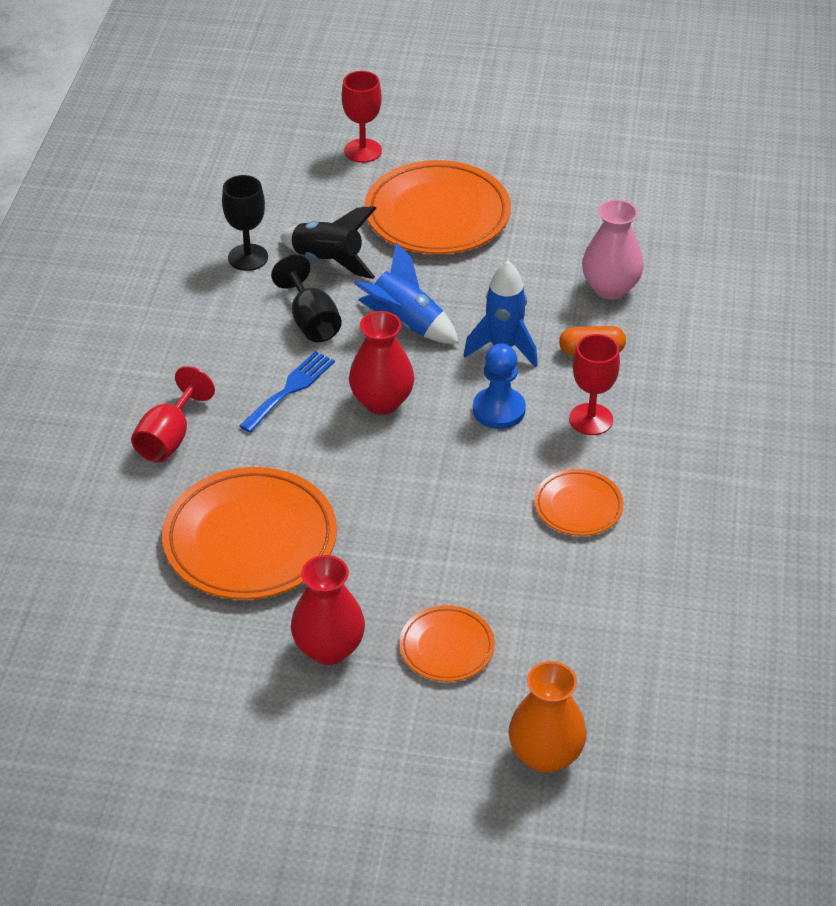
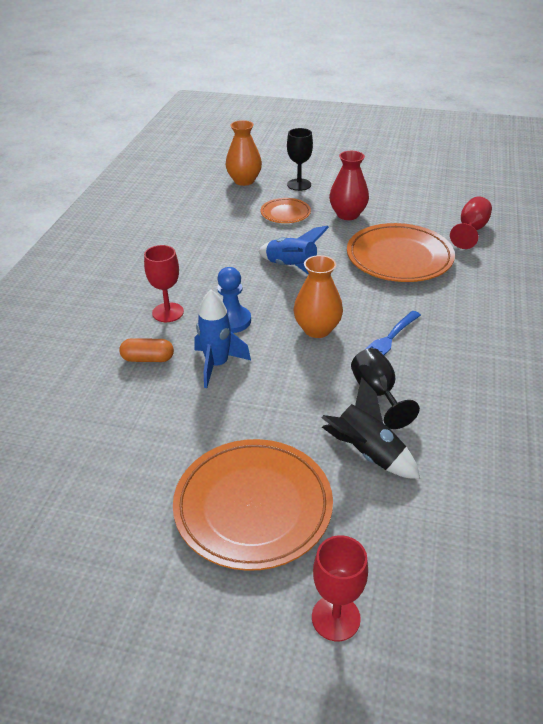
camera: 175 degrees left, 5 degrees down
red goblet [131,366,215,463] -> red goblet moved to [450,197,492,249]
black goblet [222,175,268,271] -> black goblet moved to [287,128,313,191]
red vase [349,311,414,415] -> orange vase [293,255,343,338]
blue rocket [354,243,459,344] -> blue rocket moved to [258,226,329,275]
orange plate [534,469,624,536] -> none
pink vase [582,199,644,300] -> none

